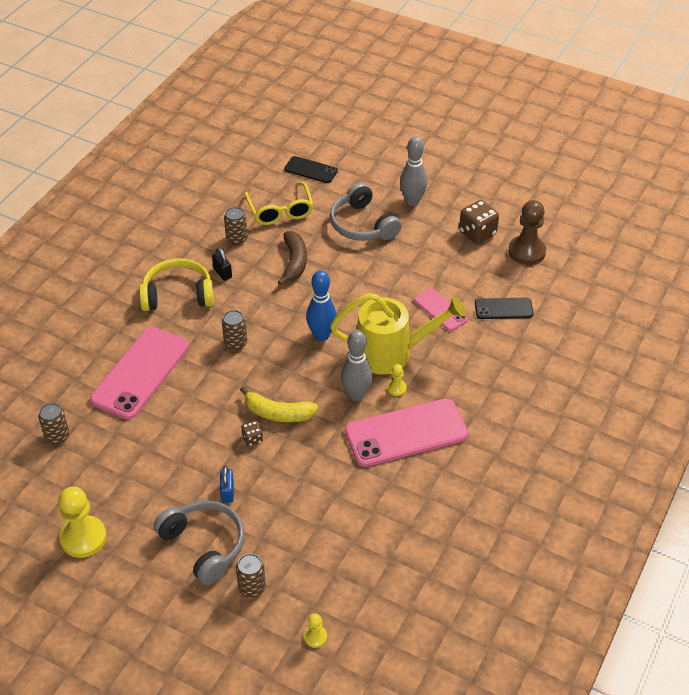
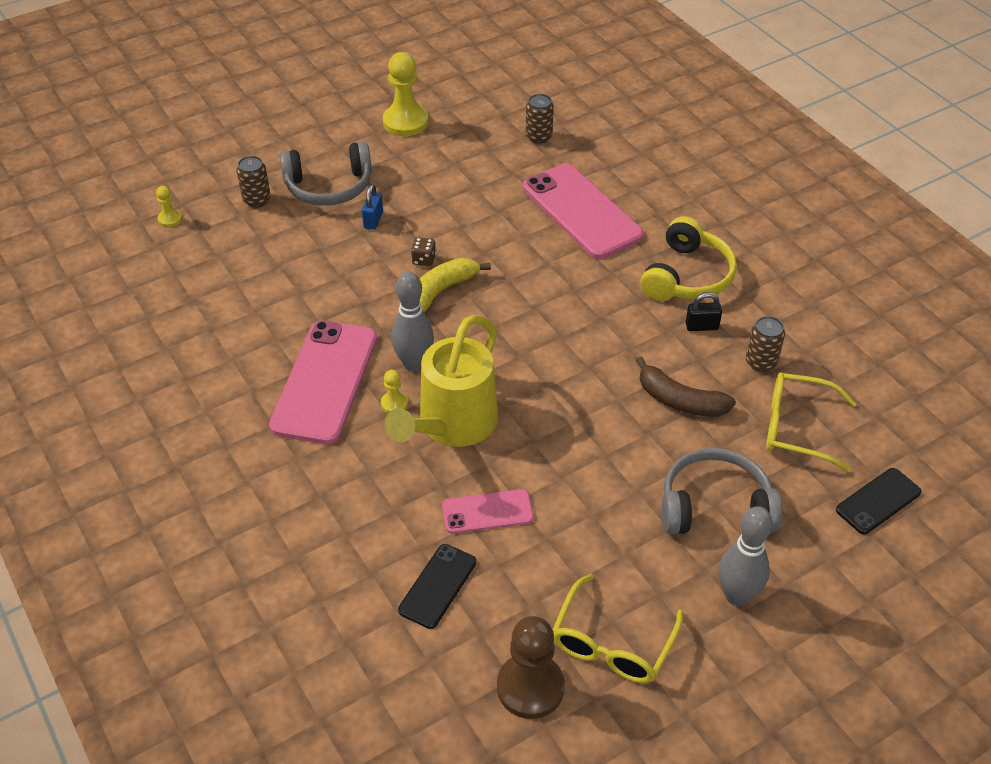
camera: 120 degrees right, 0 degrees up
blue padlock [220,466,234,503] -> blue padlock turned 75 degrees clockwise [362,184,383,230]
brown can [222,310,247,350] -> none
blue bowling pin [306,270,337,341] -> none
brown dice [459,200,499,244] -> yellow glasses [553,574,683,683]

